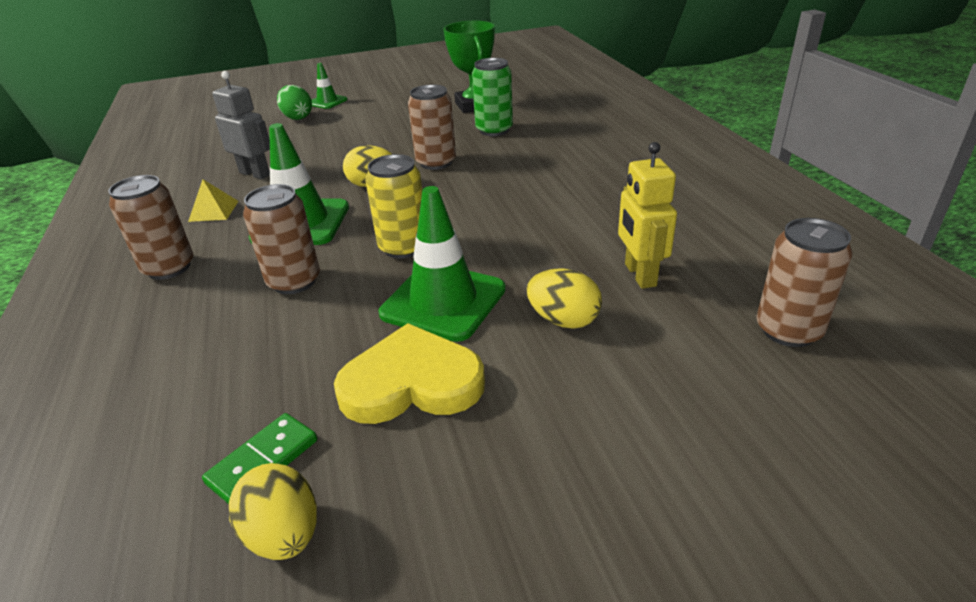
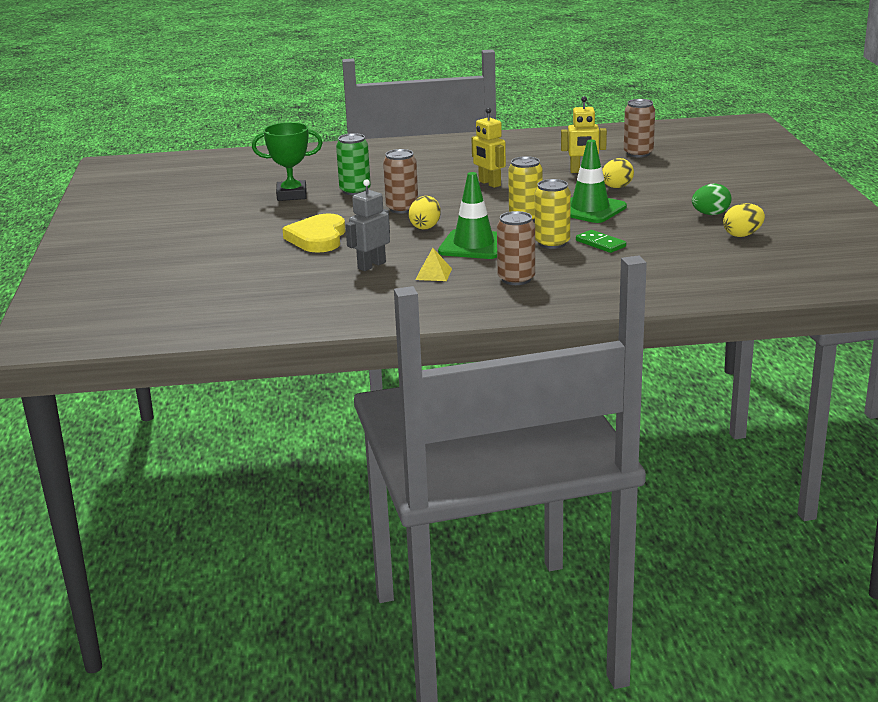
camera: 80 degrees left, 10 degrees down
green domino [202,413,317,504] -> green domino moved to [576,230,626,253]
brown can [243,184,320,294] -> yellow can [535,179,571,249]
green egg [277,85,312,120] -> green egg moved to [692,183,732,215]
green traffic cone [311,63,348,109] -> none
yellow heart [334,323,485,424] -> yellow heart moved to [282,213,346,253]
none -> yellow robot [471,108,506,188]

